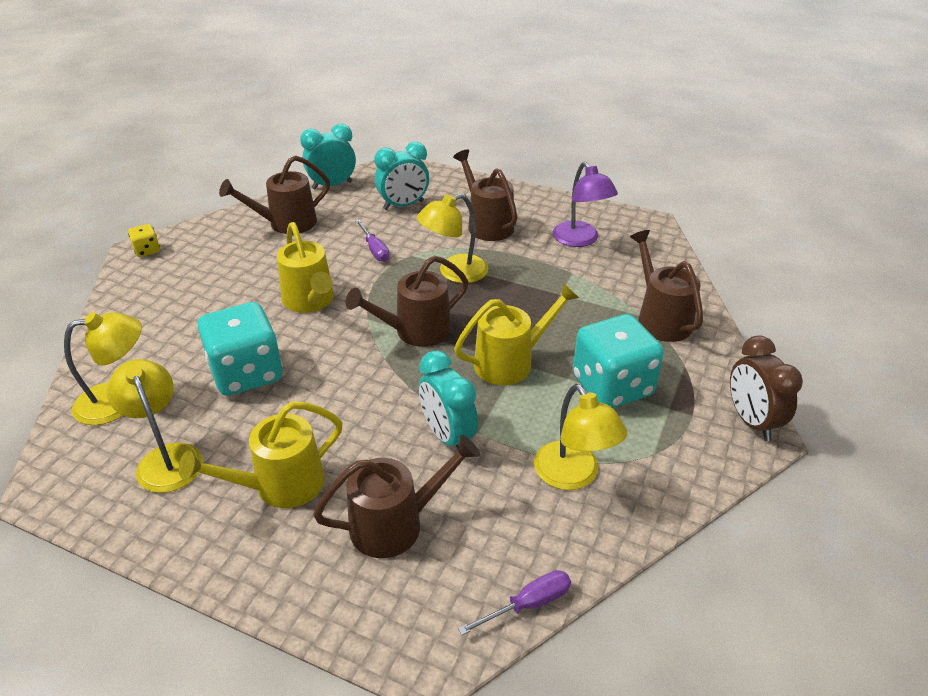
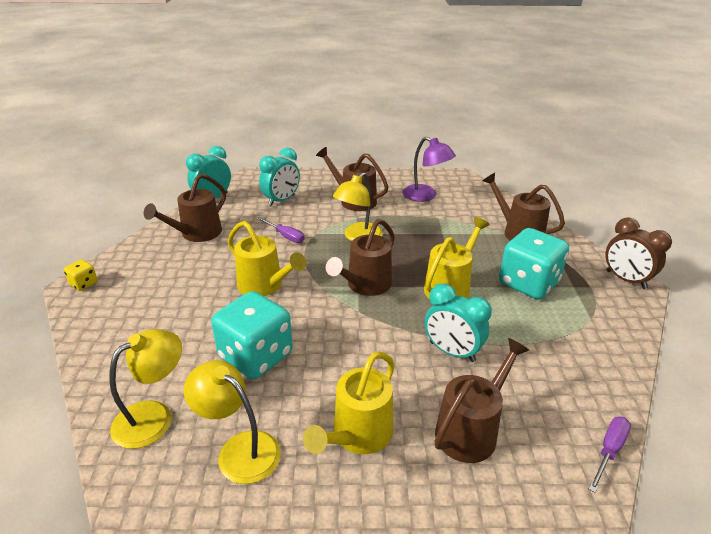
camera: 25 degrees left, 5 degrees down
yellow lamp [534,384,627,490] -> none

